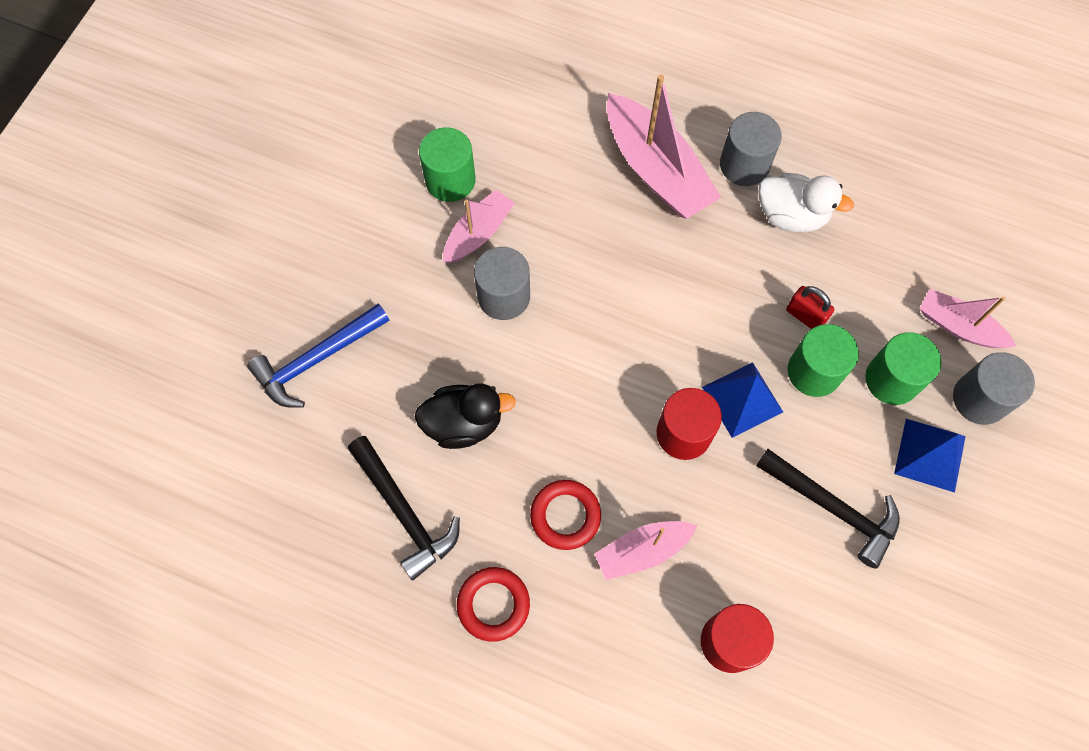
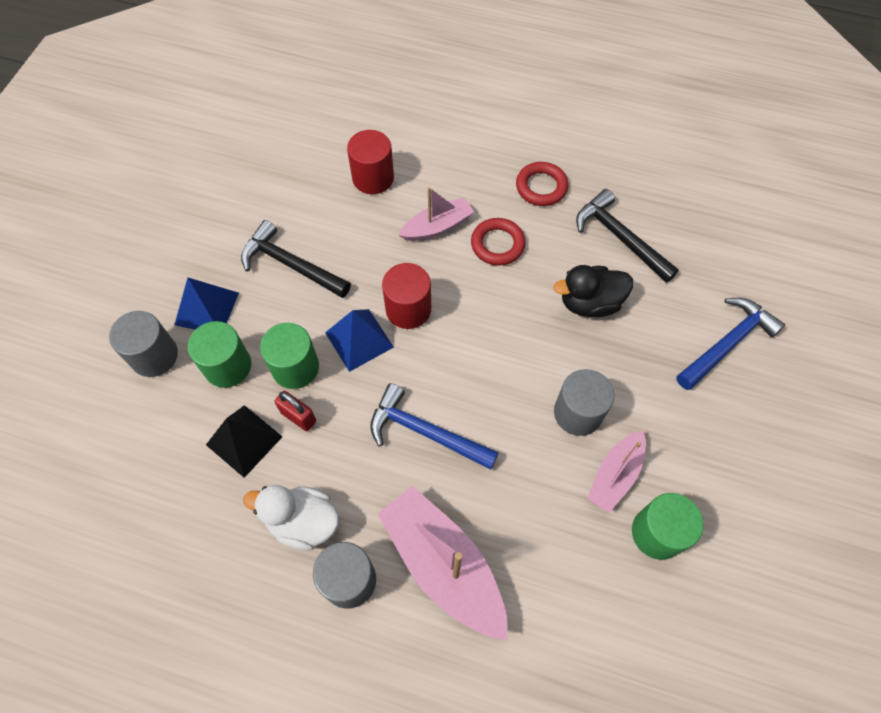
camera: 175 degrees right, 5 degrees down
pink boat [919,289,1016,348] -> none
none -> black pyramid [206,405,283,478]
none -> blue hammer [370,383,499,470]

